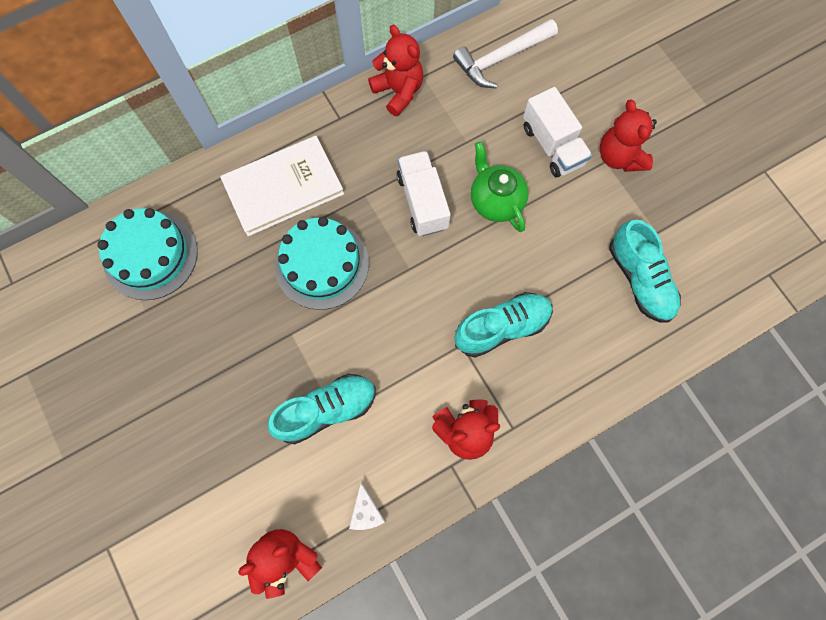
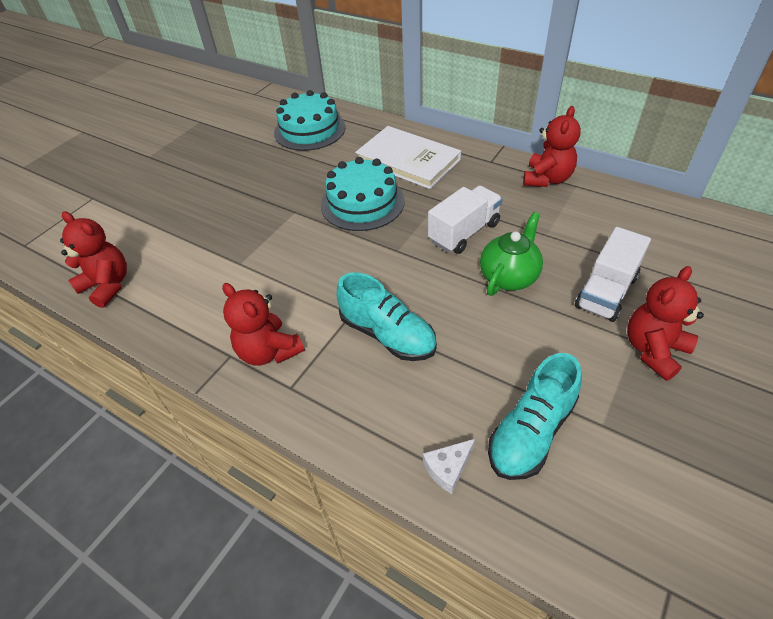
camera: 65 degrees right, 25 degrees down
turquoise shoe [267,374,376,444] -> none
white cheese [349,483,385,530] -> white cheese moved to [423,439,475,494]
white hammer [453,19,558,88] -> none

